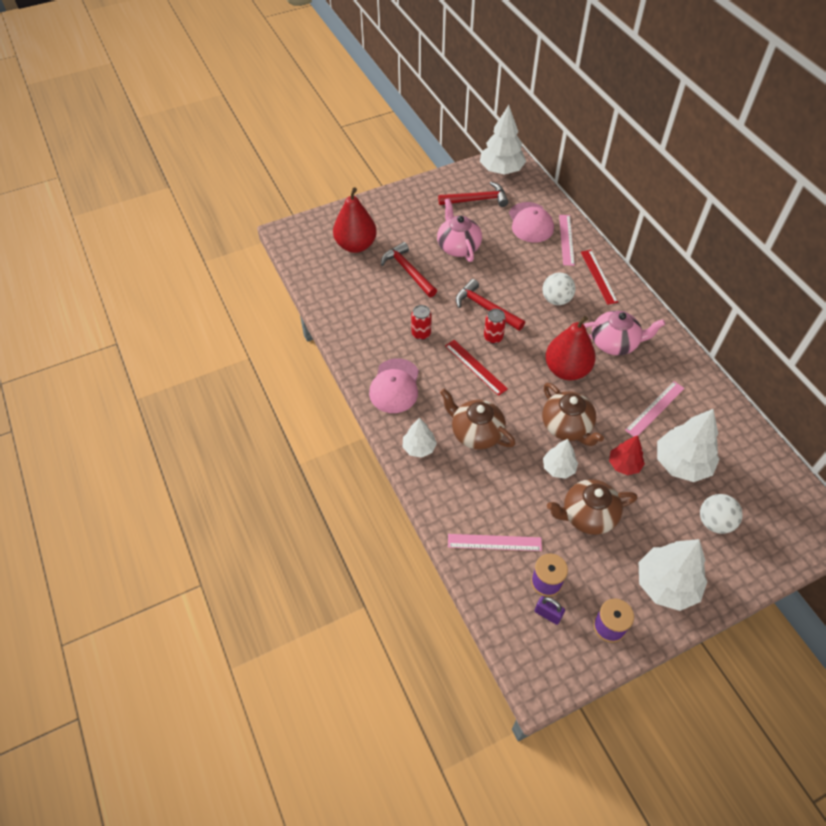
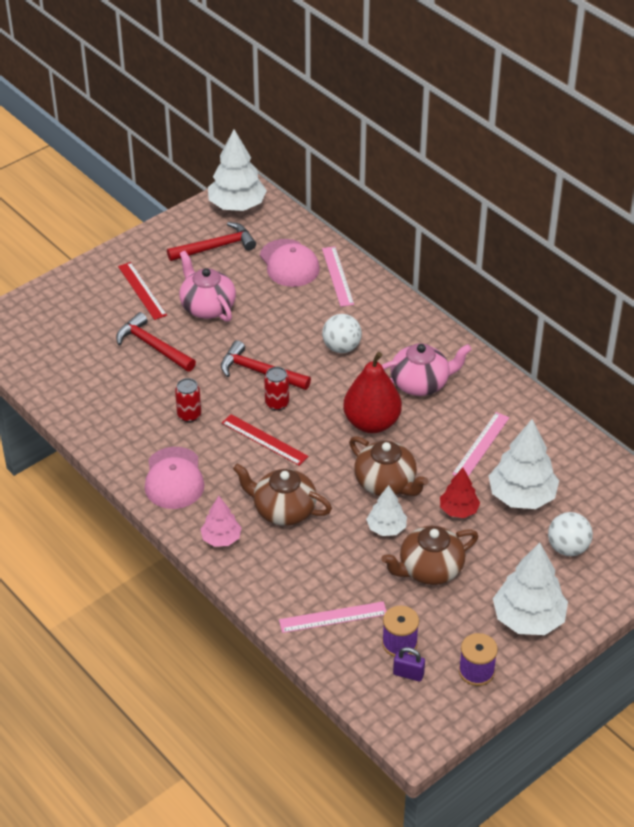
camera: 15 degrees left, 10 degrees down
red pear [333,187,377,253] -> none
white tree [403,418,437,458] -> pink tree [200,496,242,547]
red ruler [581,250,618,305] -> red ruler moved to [118,262,167,320]

